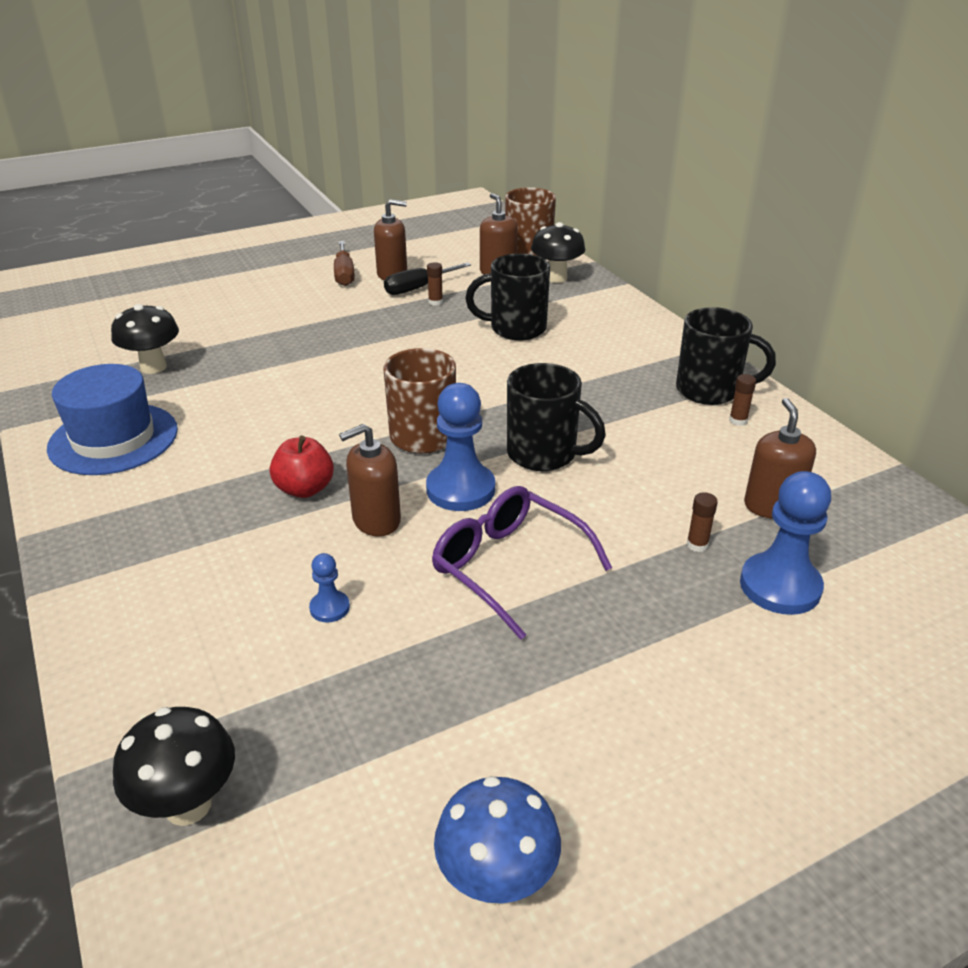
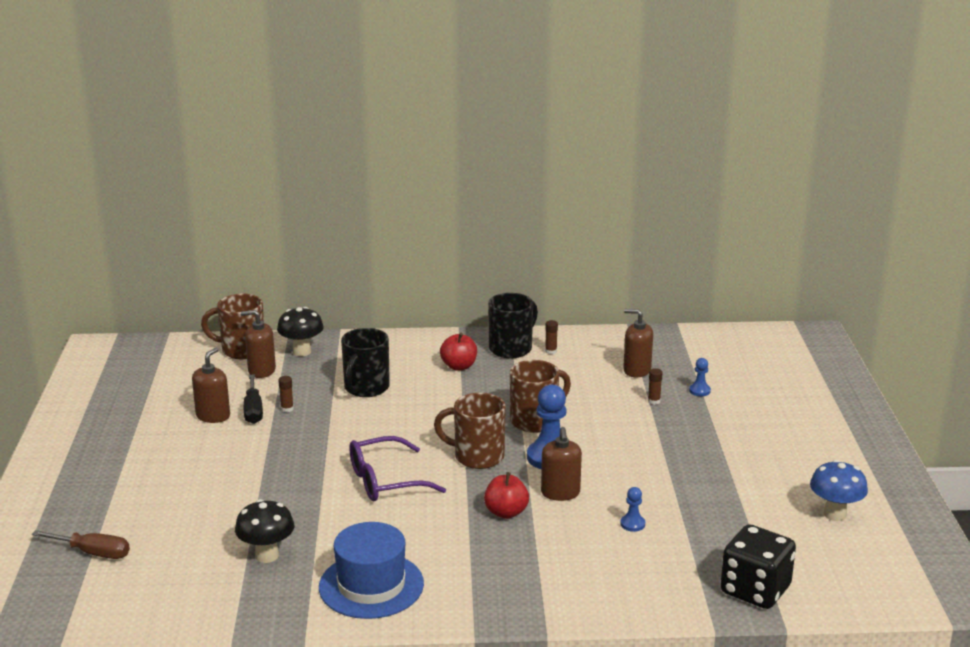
camera: 65 degrees left, 10 degrees down
black mushroom [113,707,235,826] -> black dice [720,524,796,609]
brown screwdriver [334,241,355,286] -> brown screwdriver moved to [32,530,130,559]
purple glasses [432,486,612,640] -> purple glasses moved to [349,436,446,501]
black mug [507,363,606,471] -> brown mug [510,360,571,433]
blue pawn [740,471,831,615] -> blue pawn [689,358,711,396], size x0.49
none -> red apple [440,333,477,371]

